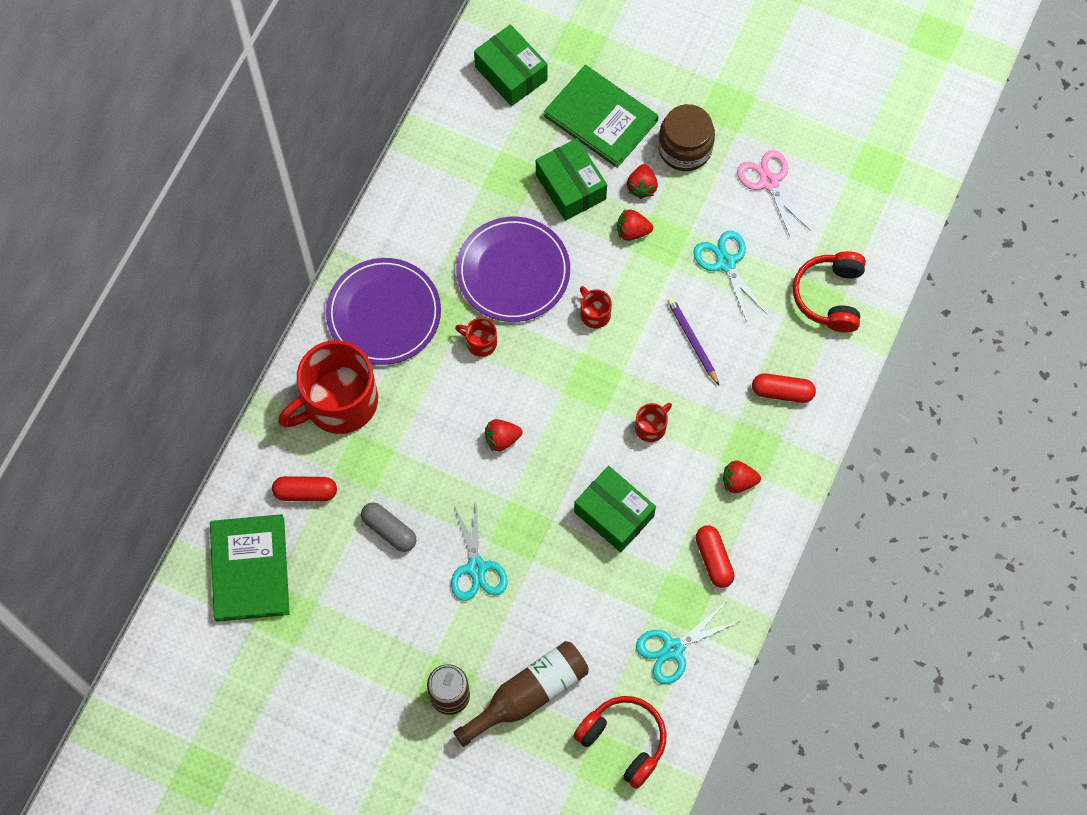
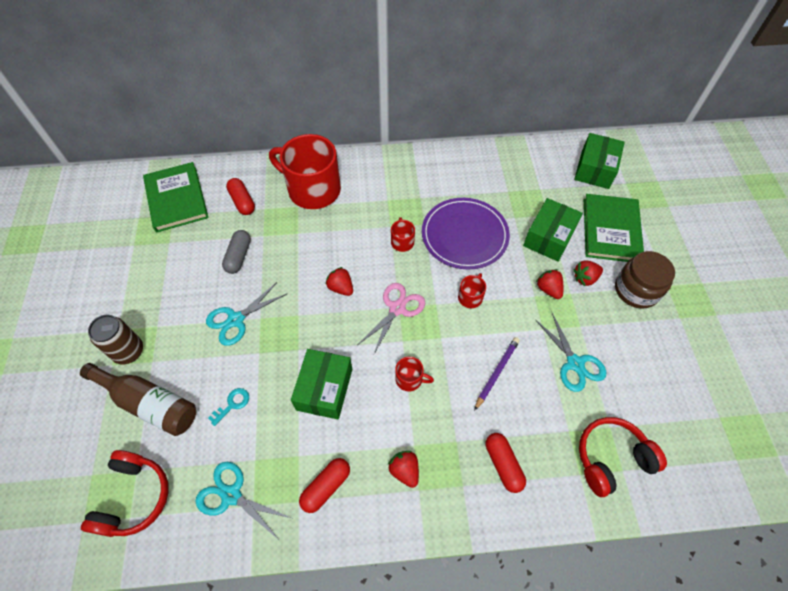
camera: 60 degrees right, 10 degrees down
green book [210,514,290,622] -> green book turned 75 degrees counterclockwise [143,162,209,232]
purple plate [326,258,441,365] -> none
turquoise scissors [693,231,767,322] -> turquoise scissors turned 120 degrees clockwise [535,313,606,392]
pink scissors [737,150,811,238] -> pink scissors moved to [357,283,425,356]
none -> turquoise key [208,388,249,426]

